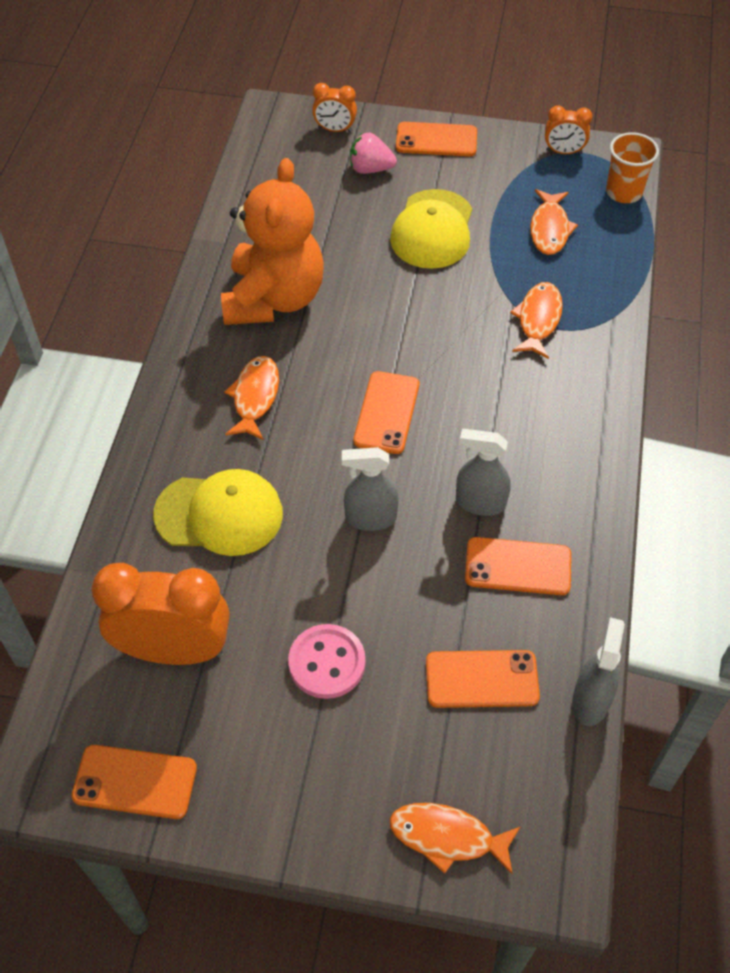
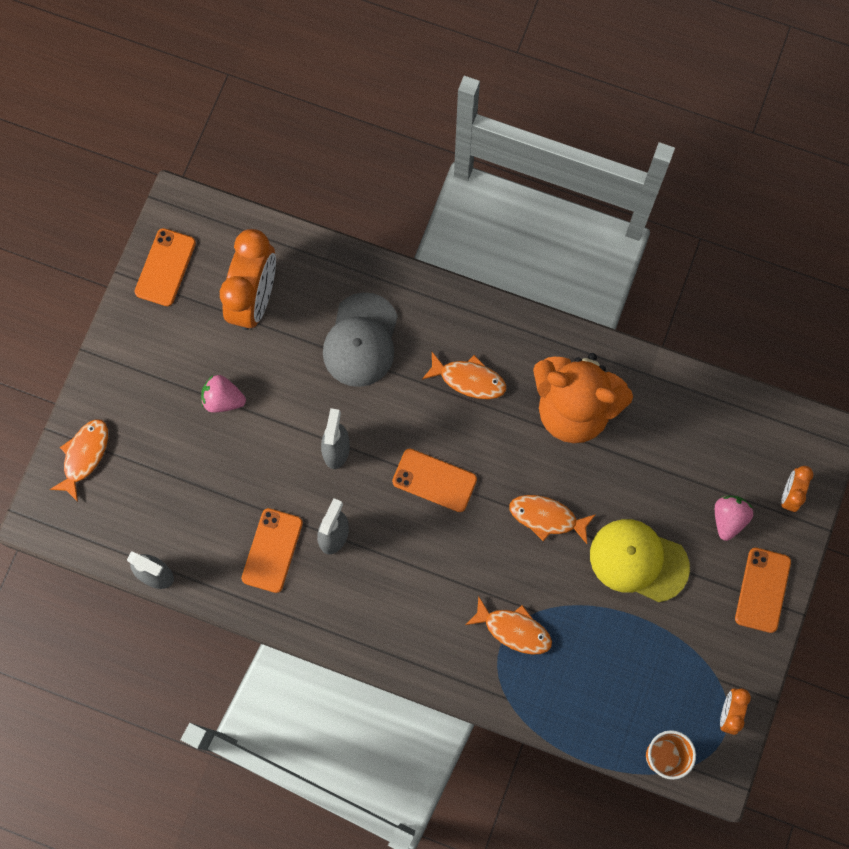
camera: 100 degrees right, 20 degrees up
yellow cap [153,469,283,556] -> grey cap [323,292,398,387]
pink button [288,624,365,699] -> pink strawberry [201,375,246,413]
orange phone [426,650,540,708] -> none
orange fish [530,189,578,255] -> orange fish moved to [510,495,596,544]

